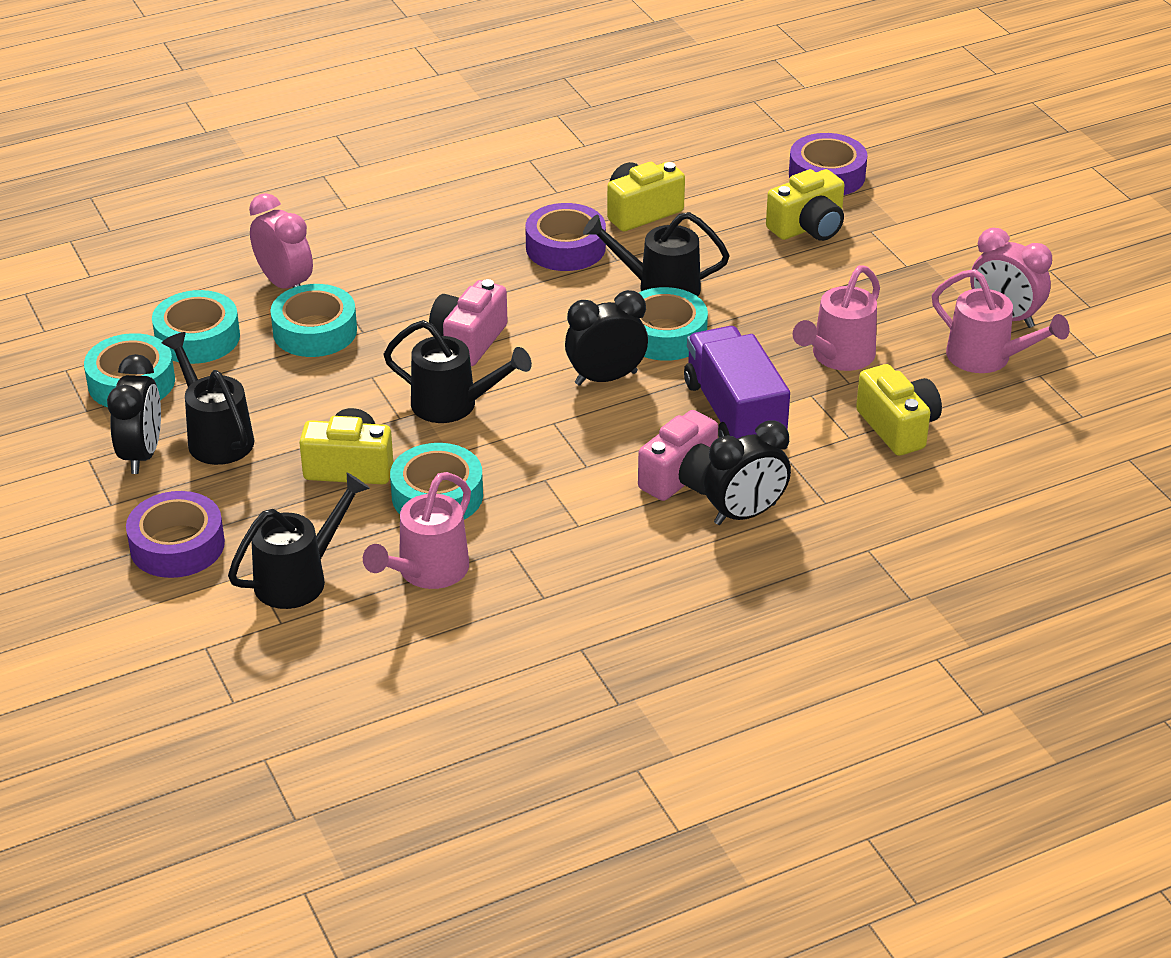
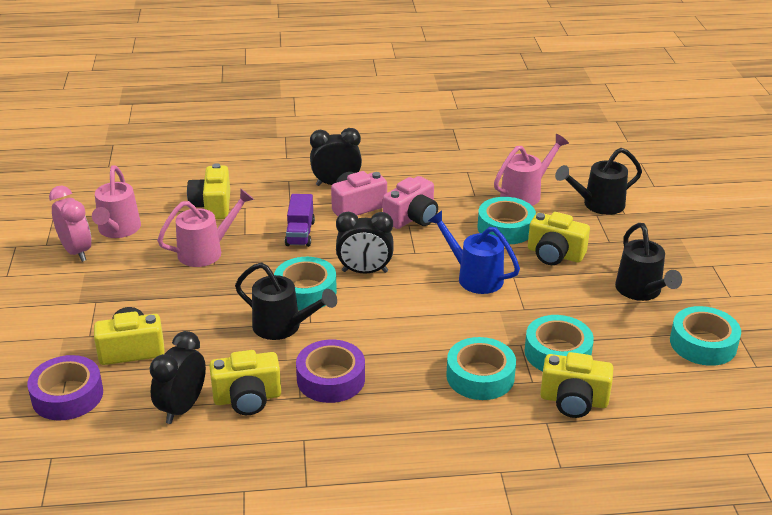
camera: 160 degrees left, 5 degrees down
black clock [107,354,161,474] -> black clock moved to [149,331,206,424]
purple tape [126,491,225,578] -> none
turquoise tape [152,290,240,364] -> turquoise tape moved to [446,337,516,400]
pink clock [249,193,313,289] -> yellow camera [540,352,613,418]
black watering can [383,320,532,423] -> blue watering can [428,211,520,294]
pink camera [429,279,507,366] -> pink camera moved to [383,176,438,229]
purple truck [684,326,790,439] -> purple truck [285,194,315,247], size x0.60
pink watering can [932,269,1070,373] -> pink watering can turned 150 degrees counterclockwise [92,165,141,238]

